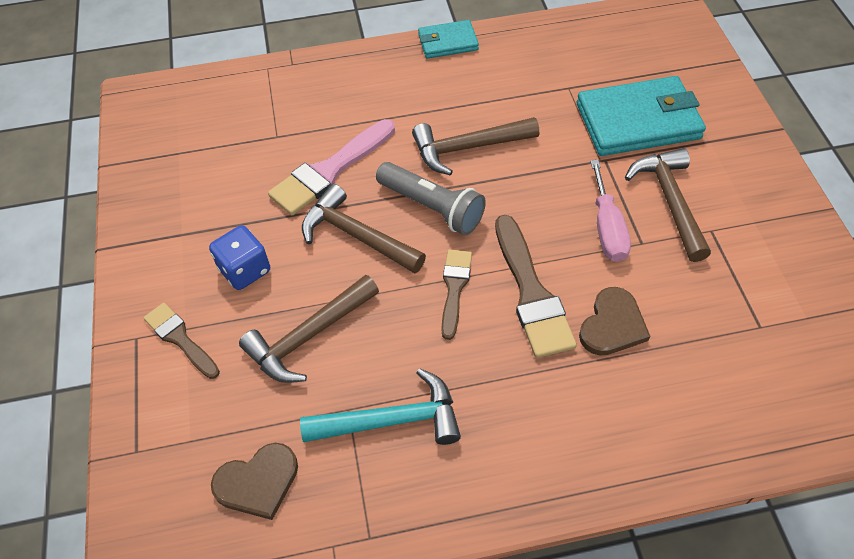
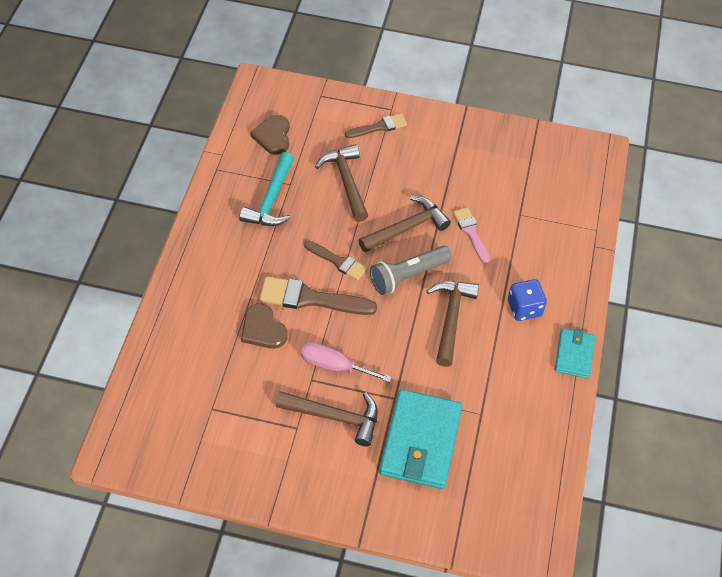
camera: 110 degrees right, 0 degrees up
blue dice [209,225,270,290] -> blue dice moved to [508,279,547,321]
pink brush [268,119,395,215] -> pink brush [453,207,490,264], size x0.61

